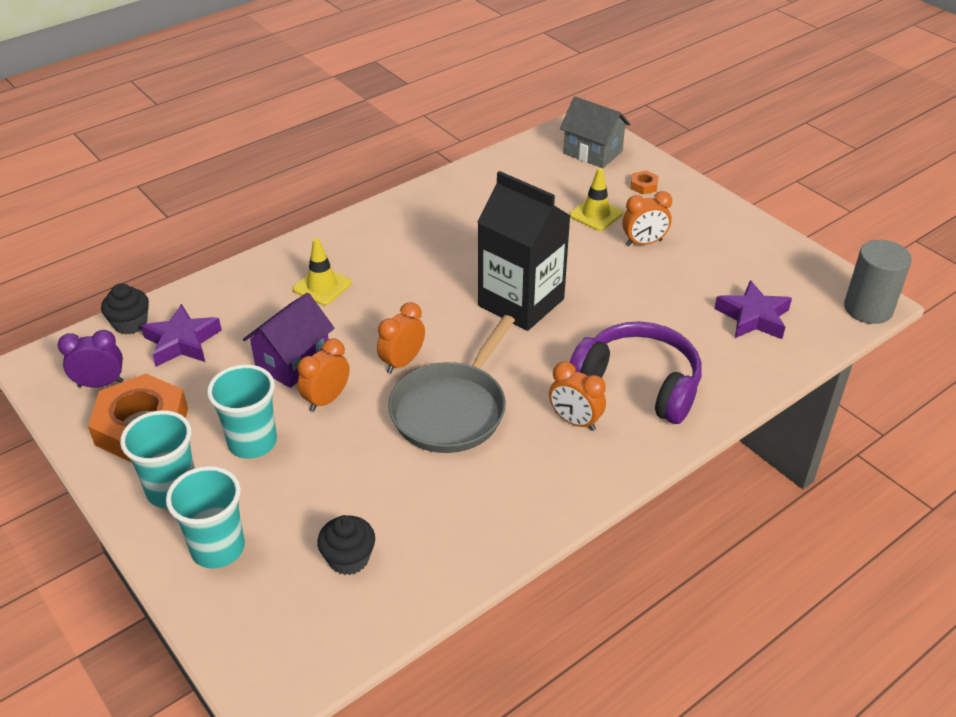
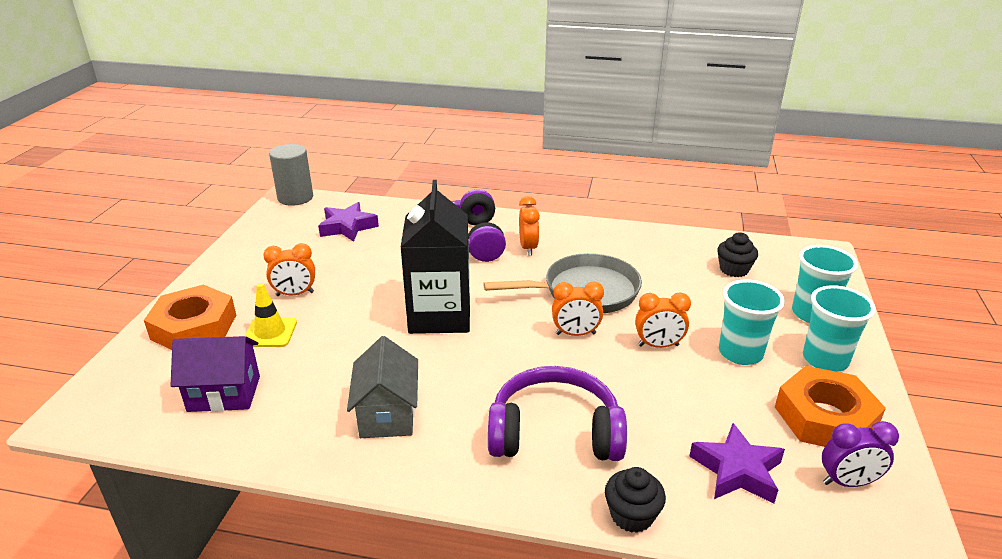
camera: 130 degrees left, 10 degrees down
purple clock [58,330,123,388] -> purple clock turned 45 degrees counterclockwise [822,421,899,487]
black cupcake [101,283,149,335] -> black cupcake moved to [605,467,666,533]
purple house [243,293,334,388] -> purple house moved to [170,336,260,412]
yellow traffic cone [293,238,351,305] -> purple headphones [488,366,627,461]
grey house [560,97,630,168] -> grey house moved to [347,336,418,438]
orange clock [622,191,672,246] -> orange clock turned 135 degrees clockwise [263,243,315,296]
orange nut [630,171,659,194] -> orange nut [144,285,236,350], size x2.48

